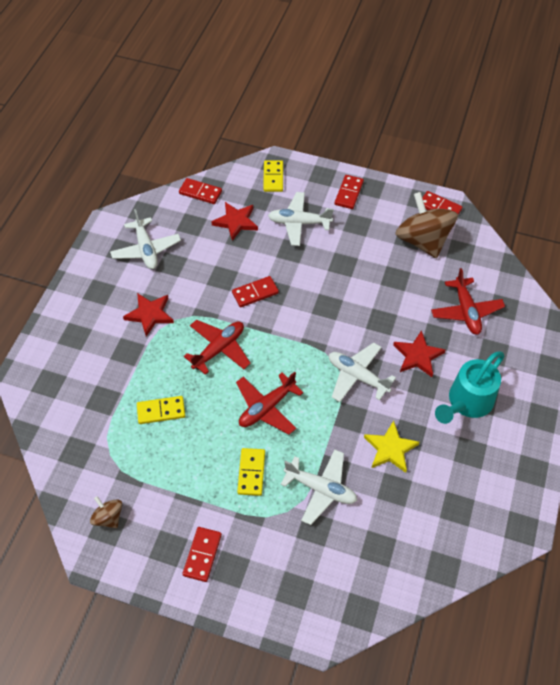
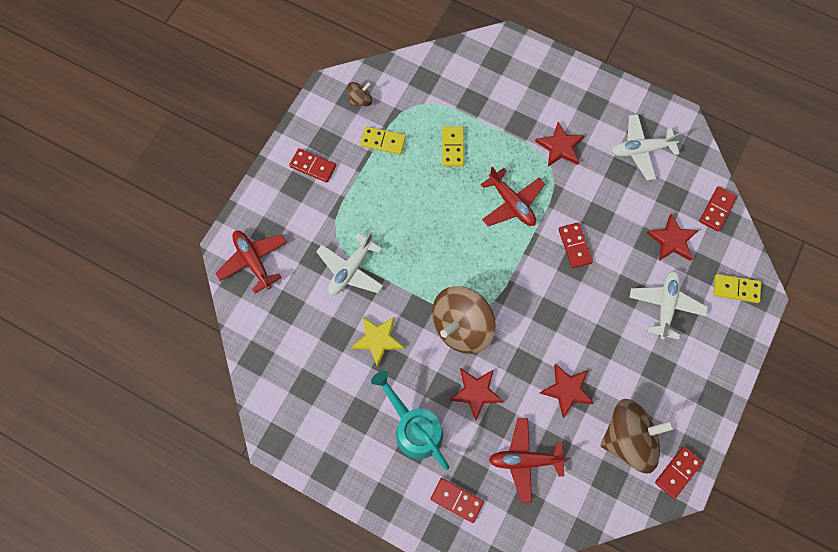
camera: 100 degrees right, 15 degrees up
red plane [236,372,304,435] -> red plane moved to [215,231,286,293]
yellow domino [237,448,265,496] -> yellow domino moved to [360,126,406,155]
white plane [329,342,396,402] -> brown spinning top [432,286,496,354]
red domino [335,175,364,209] -> red domino moved to [431,478,484,523]
none -> red star [540,363,594,418]

